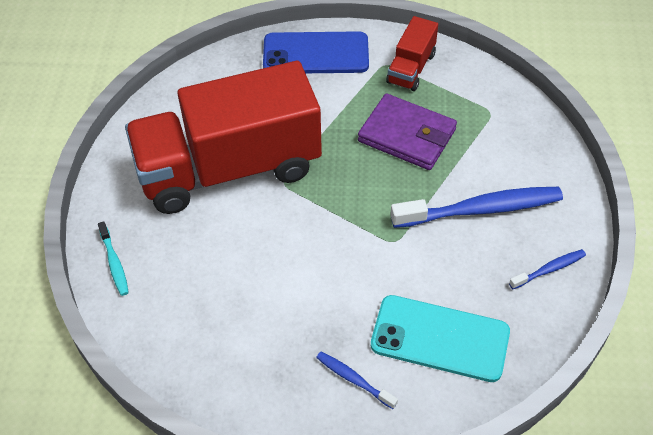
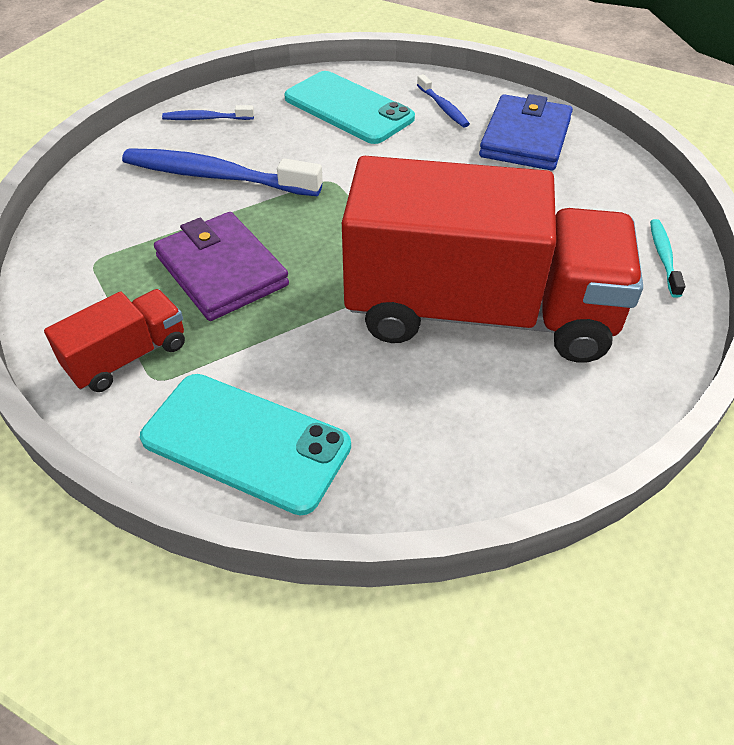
camera: 155 degrees left, 5 degrees down
blue phone [263,31,369,73] -> turquoise phone [140,374,351,515]
none -> blue wallet [479,94,573,171]

